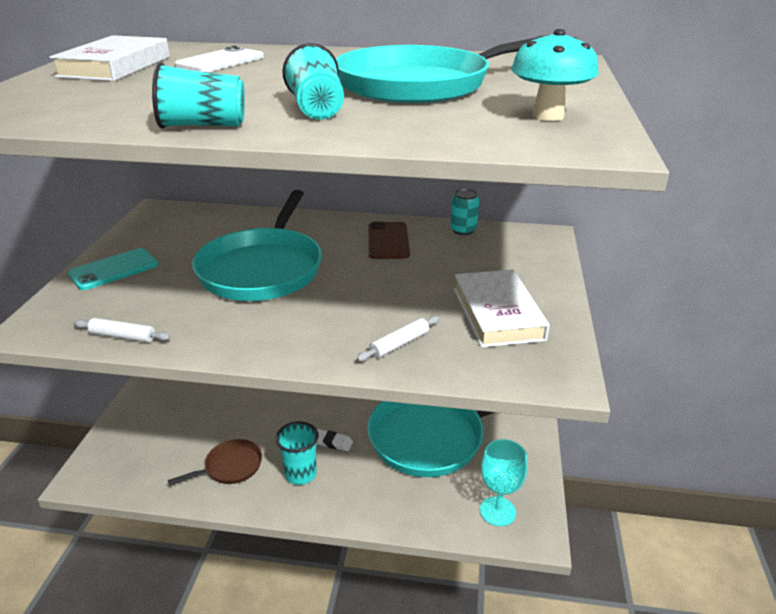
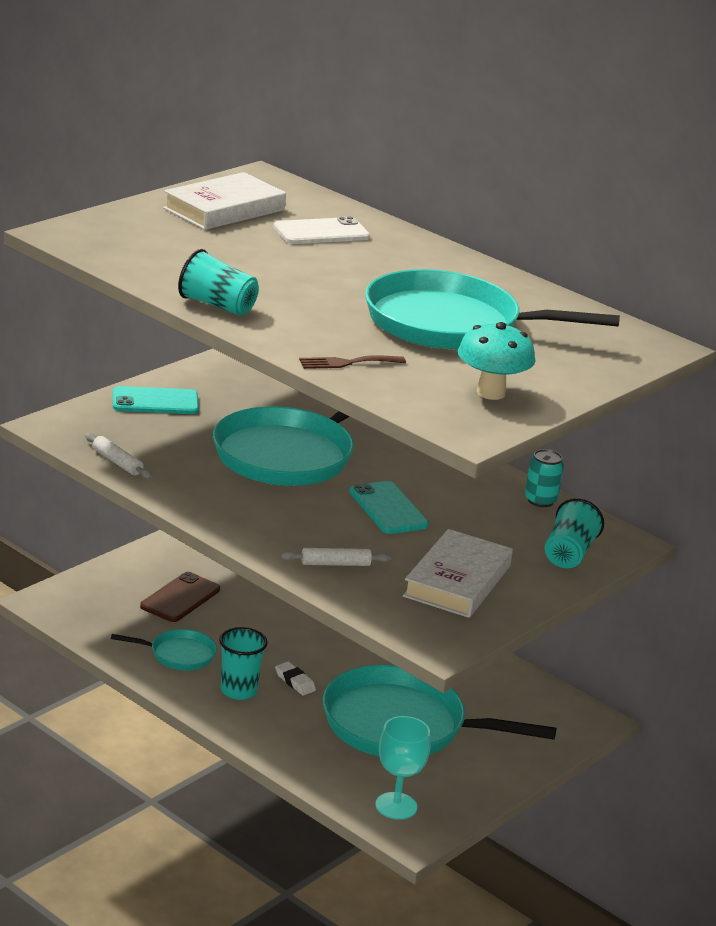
camera: 30 degrees right, 5 degrees down
brown pan [168,439,262,485] -> turquoise pan [111,629,217,670]
turquoise cup [282,43,344,120] -> turquoise cup moved to [545,498,604,568]
brown phone [368,222,410,259] -> brown phone moved to [140,572,220,622]
none -> brown fork [299,355,406,369]
none -> turquoise phone [350,481,429,534]

